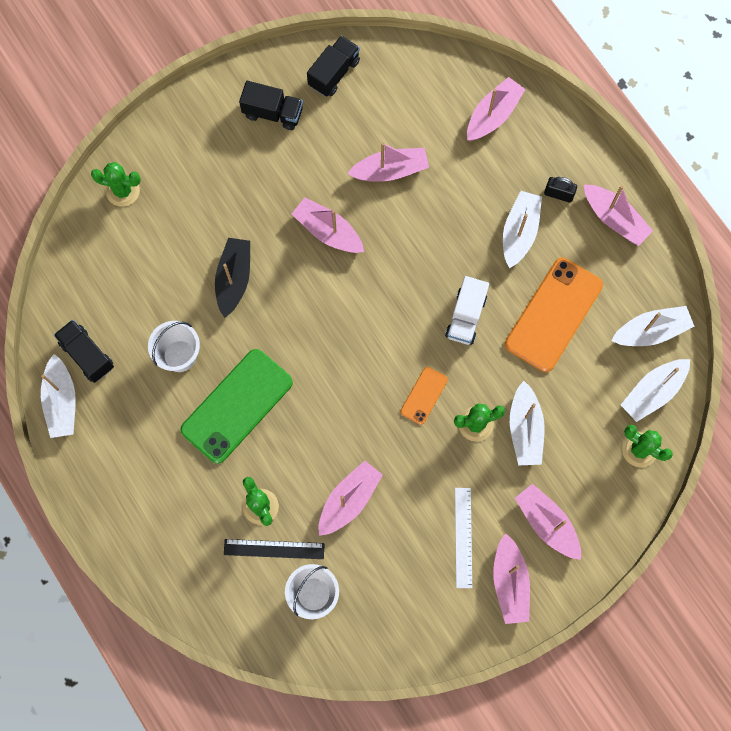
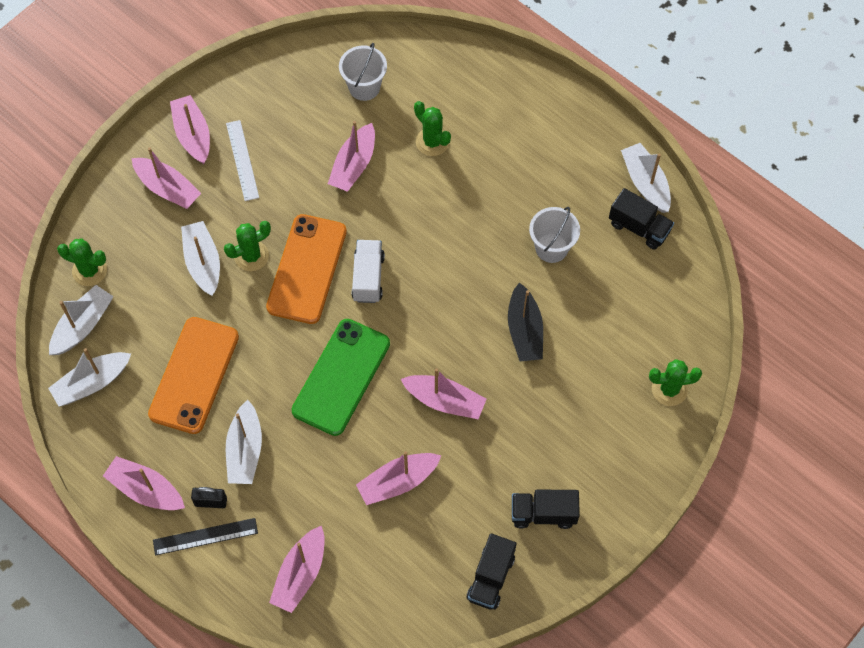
camera: 165 degrees right, 10 degrees down
green phone [180,349,293,464] -> green phone moved to [291,319,390,436]
black ruler [224,539,325,559] -> black ruler moved to [153,518,258,556]
orange phone [400,367,448,425] -> orange phone [266,214,347,324], size x2.05
white truck [445,276,489,345] -> white truck moved to [352,240,385,303]

